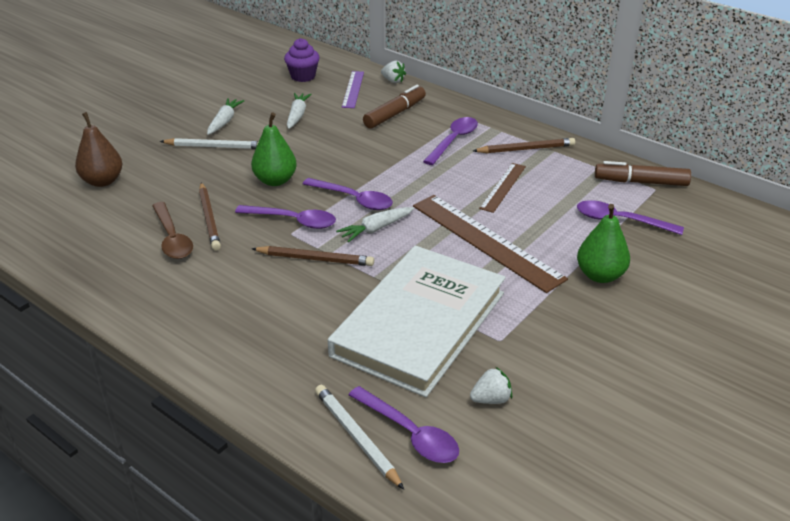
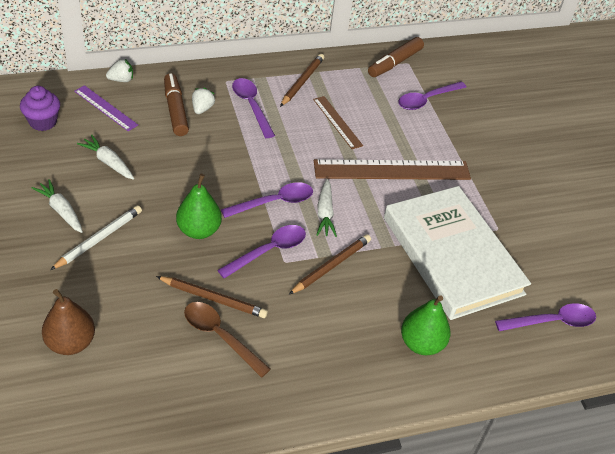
camera: 60 degrees left, 10 degrees up
brown spoon [152,202,193,259] -> brown spoon turned 150 degrees counterclockwise [184,302,271,378]
white pencil [315,385,404,490] -> none
white strawberry [470,367,512,404] -> white strawberry moved to [192,88,215,114]
green pear [577,204,630,283] -> green pear moved to [401,296,450,355]

